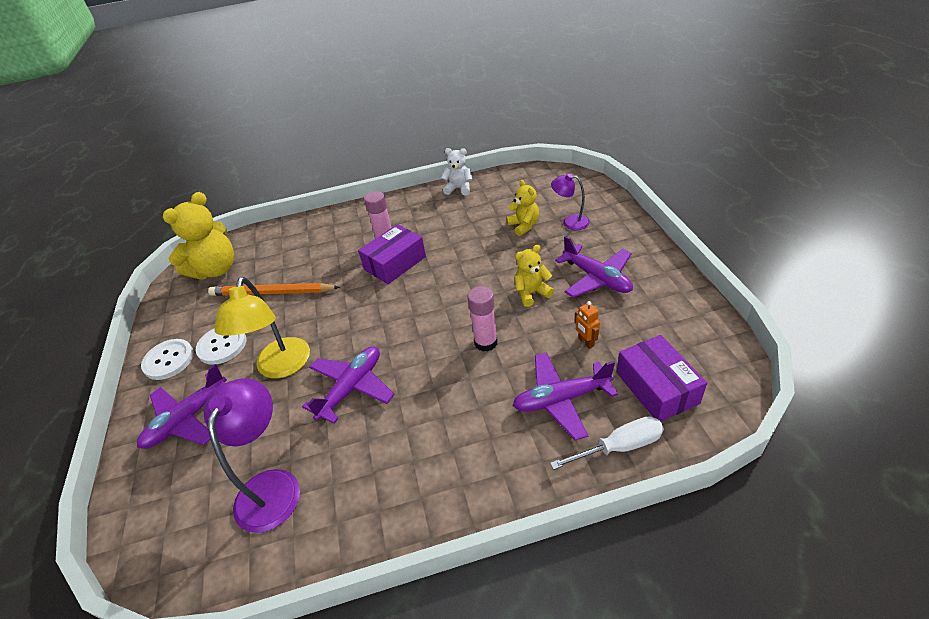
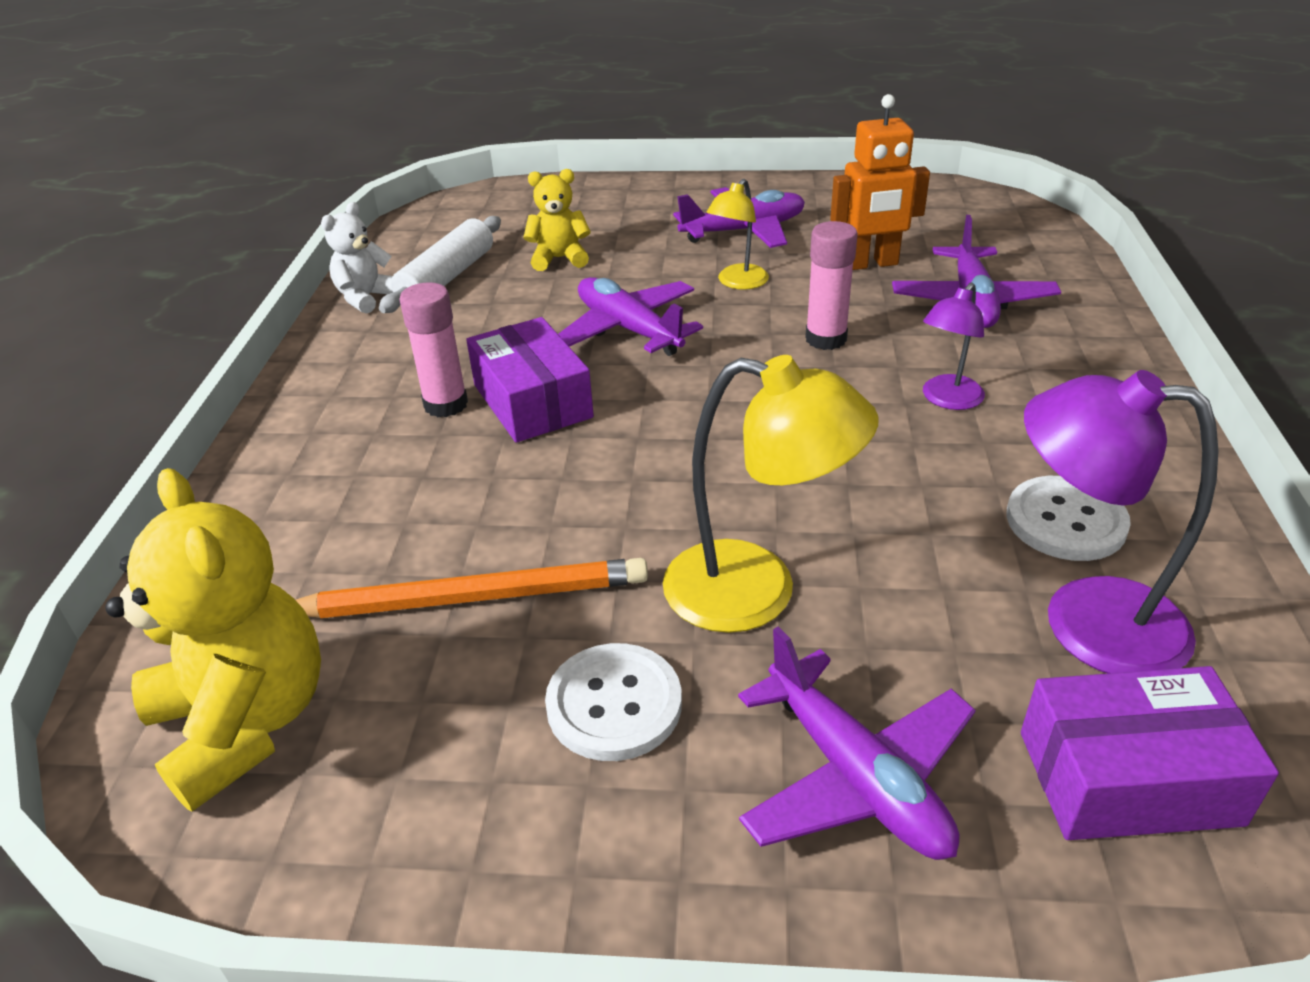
camera: 75 degrees left, 5 degrees down
white button [141,339,194,380] -> white button moved to [1006,476,1131,561]
orange pencil [208,283,340,296] -> orange pencil turned 120 degrees counterclockwise [296,558,648,618]
purple plane [302,346,395,424] -> purple plane moved to [558,277,703,356]
yellow teddy bear [515,245,554,307] -> yellow lamp [706,179,769,290]
white screwdriver [550,416,664,470] -> none
purple lamp [551,174,589,230] -> purple lamp moved to [923,283,985,410]
orange robot [575,301,600,349] -> orange robot [830,94,930,270], size x1.92
purple box [617,335,707,422] -> purple box moved to [1021,666,1279,840]
none -> white rolling pin [379,216,501,313]

